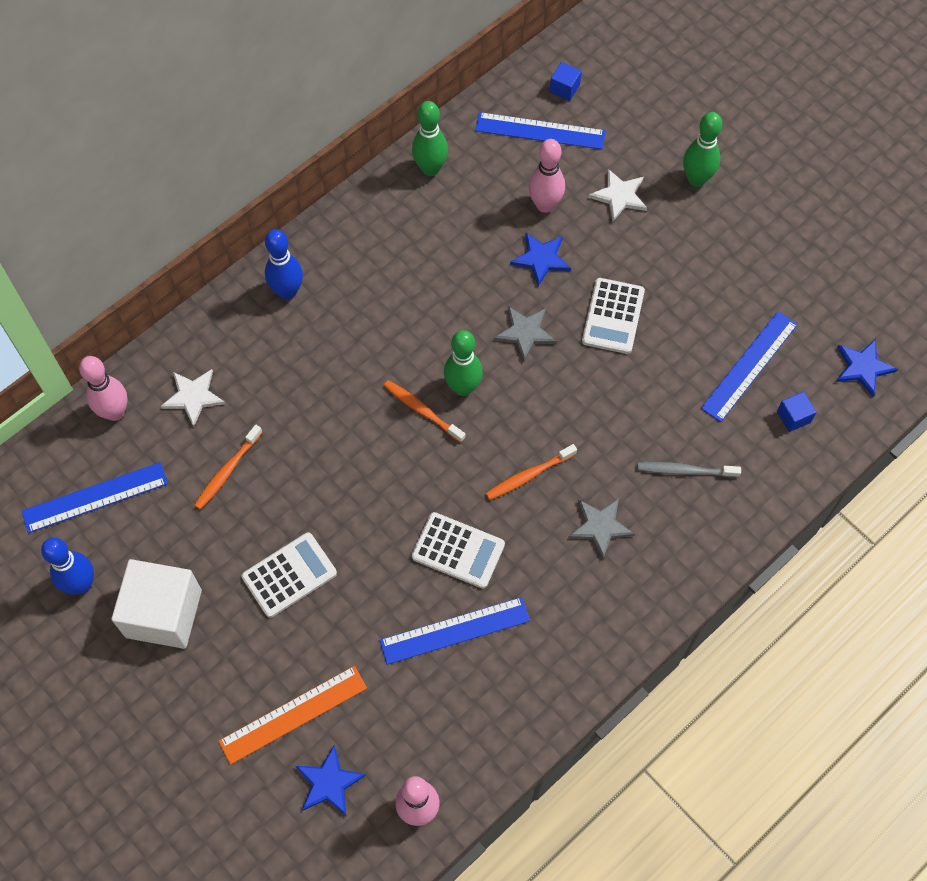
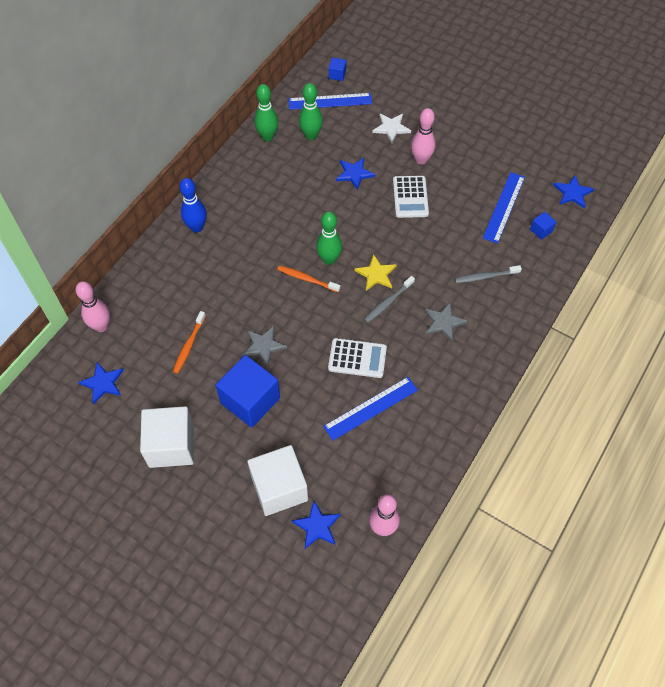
camera: 15 degrees left, 5 degrees down
blue ruler [22,462,168,533] -> blue star [78,362,124,404]
blue bowling pin [41,537,94,594] -> none
white star [161,369,225,427] -> none
orange ruler [218,666,367,765] -> white cube [248,445,308,516]
white calculator [242,532,337,618] -> blue cube [216,355,280,428]
orange toothbrush [486,444,577,500] -> grey toothbrush [364,276,415,323]
grey star [494,306,556,361] -> grey star moved to [243,326,287,366]
pink bowling pin [528,139,565,213] -> pink bowling pin moved to [411,108,435,165]
green bowling pin [683,112,722,187] -> green bowling pin moved to [299,83,323,140]
none -> yellow star [354,254,397,291]

